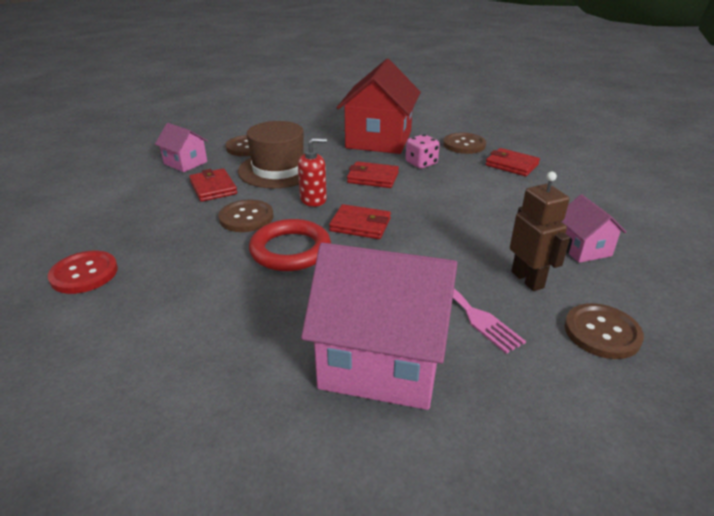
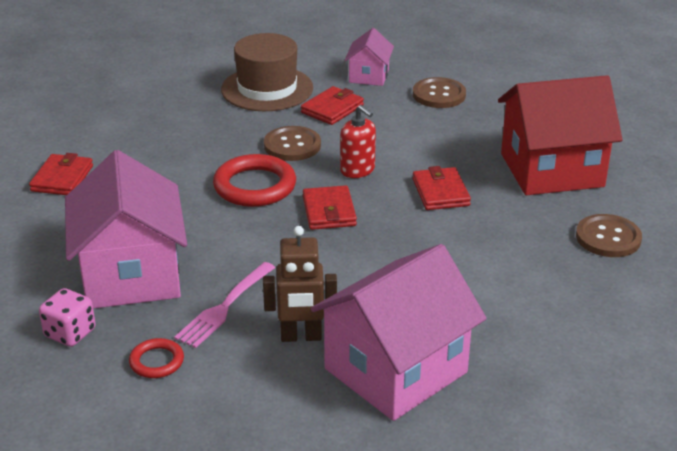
camera: 65 degrees right, 0 degrees up
red button [48,251,118,294] -> none
brown hat [238,121,304,188] -> brown hat moved to [221,33,313,111]
pink dice [406,134,440,168] -> pink dice moved to [39,288,96,347]
red wallet [485,148,540,176] -> red wallet moved to [29,153,93,195]
brown robot [510,171,570,291] -> brown robot turned 45 degrees clockwise [263,226,337,342]
pink house [561,194,627,263] -> pink house [311,244,487,421], size x2.02
brown button [565,303,644,359] -> none
none -> red ring [129,338,184,378]

